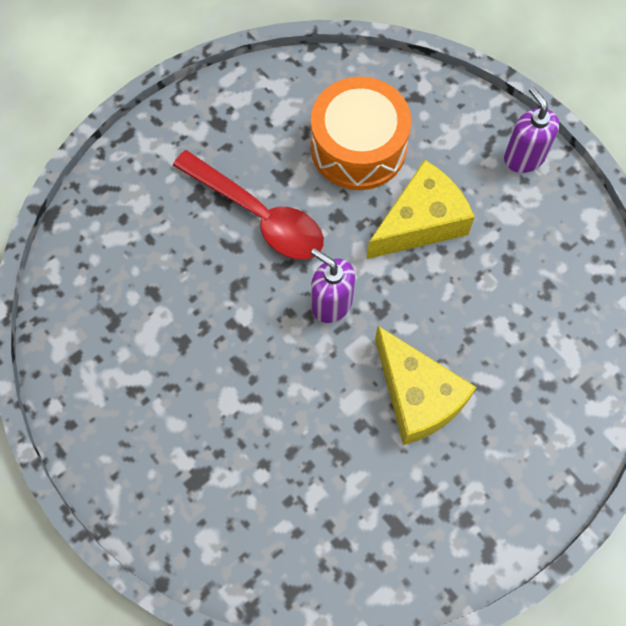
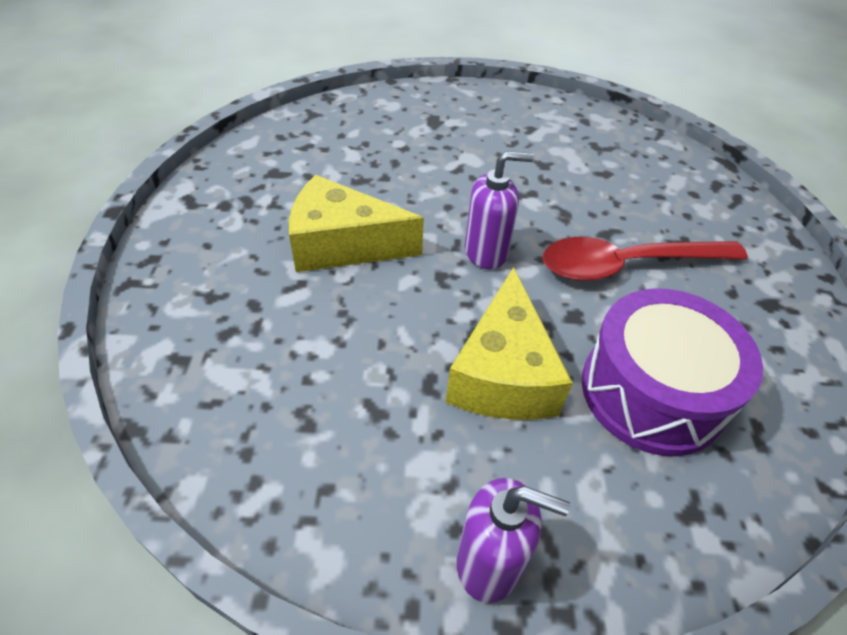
camera: 130 degrees right, 20 degrees down
orange drum [311,77,411,190] -> purple drum [582,288,763,456]

